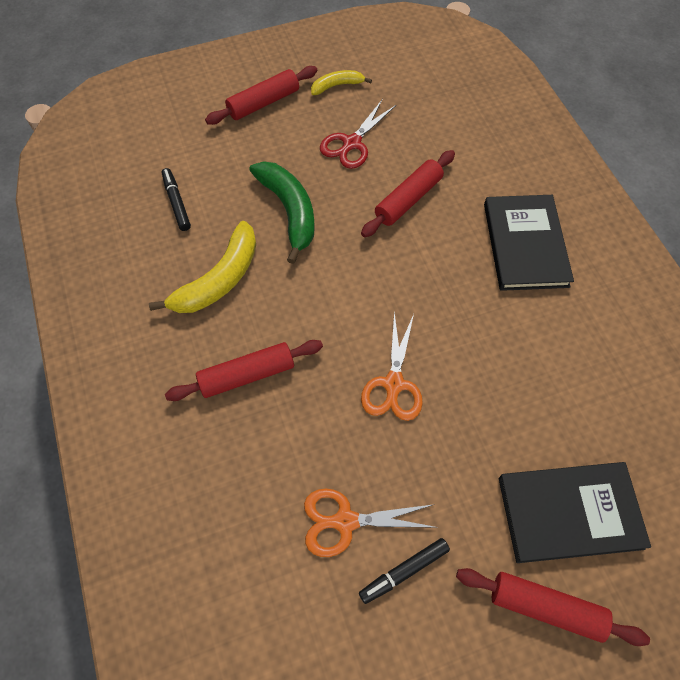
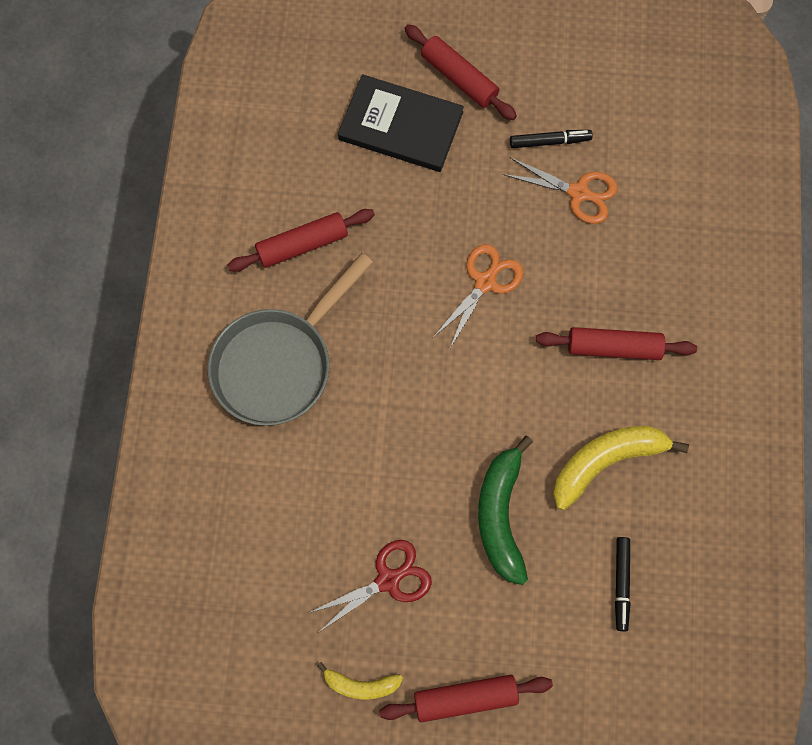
camera: 155 degrees left, 10 degrees up
red rolling pin [361,150,455,237] -> red rolling pin moved to [227,209,375,272]
black book [484,195,574,291] -> grey pan [208,253,373,426]

